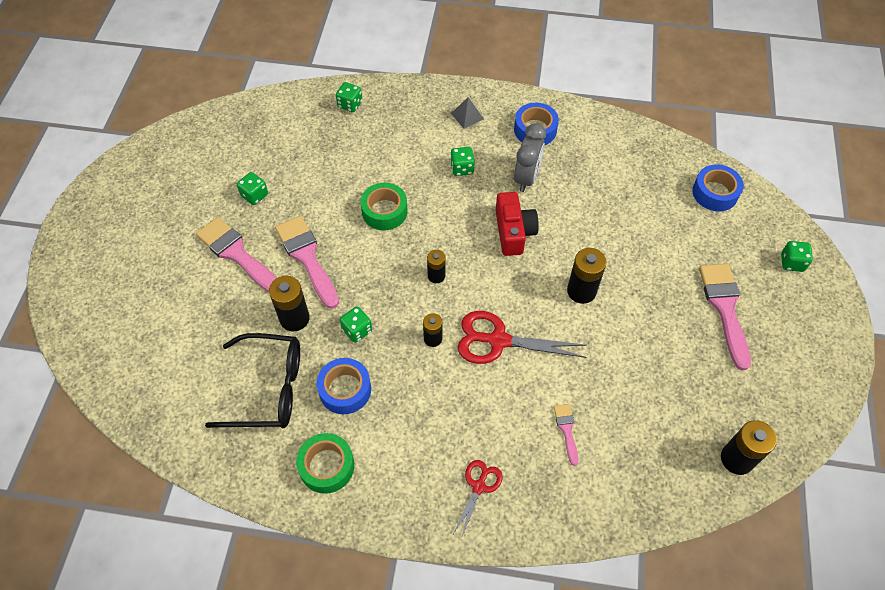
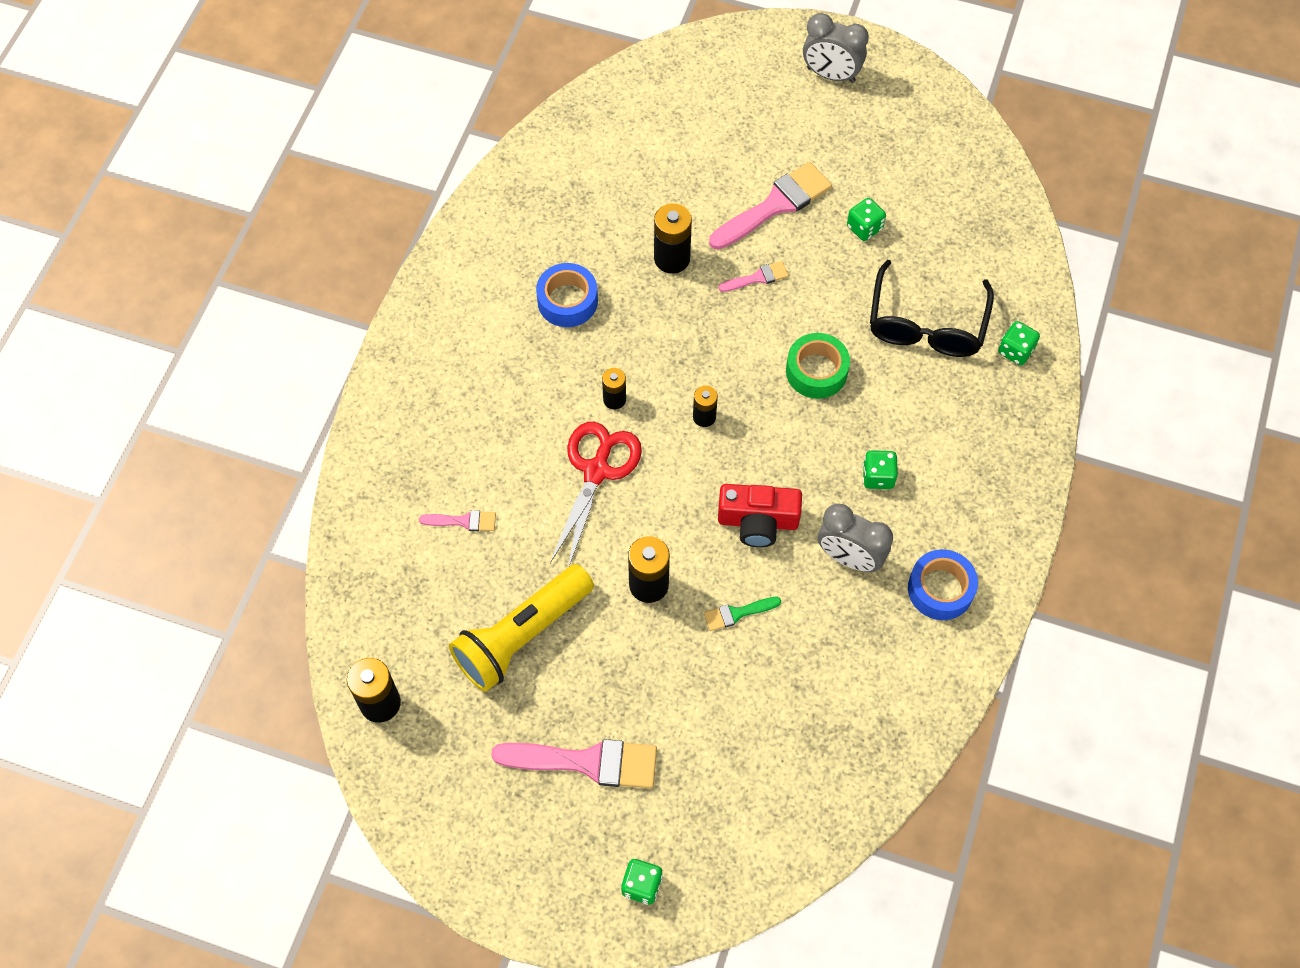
camera: 100 degrees right, 5 degrees up
black glasses [205,333,300,428] -> black glasses moved to [870,260,994,357]
pink brush [275,216,339,309] -> pink brush [718,261,789,292], size x0.50
green tape [296,433,354,494] -> none
green dice [340,306,372,343] -> none
grey pyramid [451,97,484,129] -> none
red scissors [452,460,503,539] -> none
blue tape [692,165,744,211] -> none
none -> yellow flashlight [449,564,594,692]
none -> green brush [704,597,781,631]
none -> grey clock [803,13,869,83]

